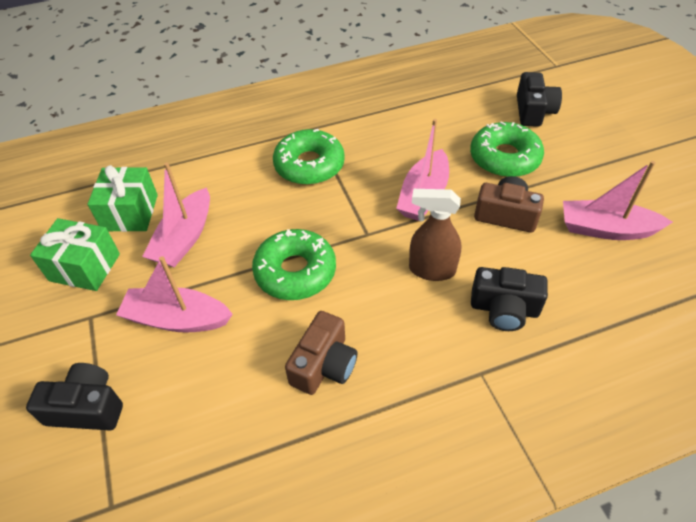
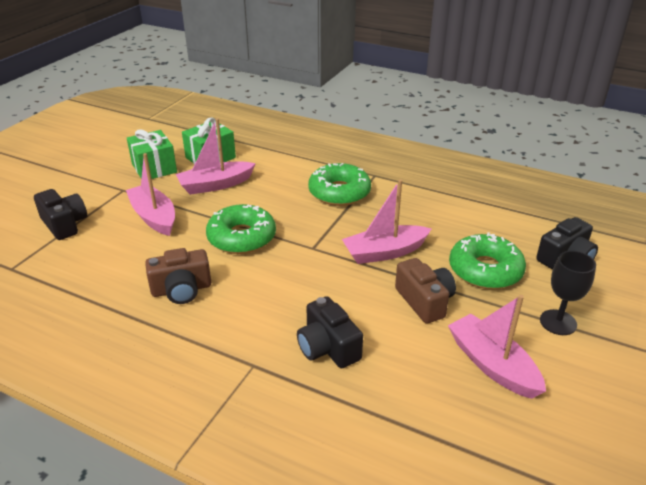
camera: 45 degrees right, 15 degrees down
brown spray bottle [409,189,462,281] -> none
none -> black goblet [540,251,596,335]

